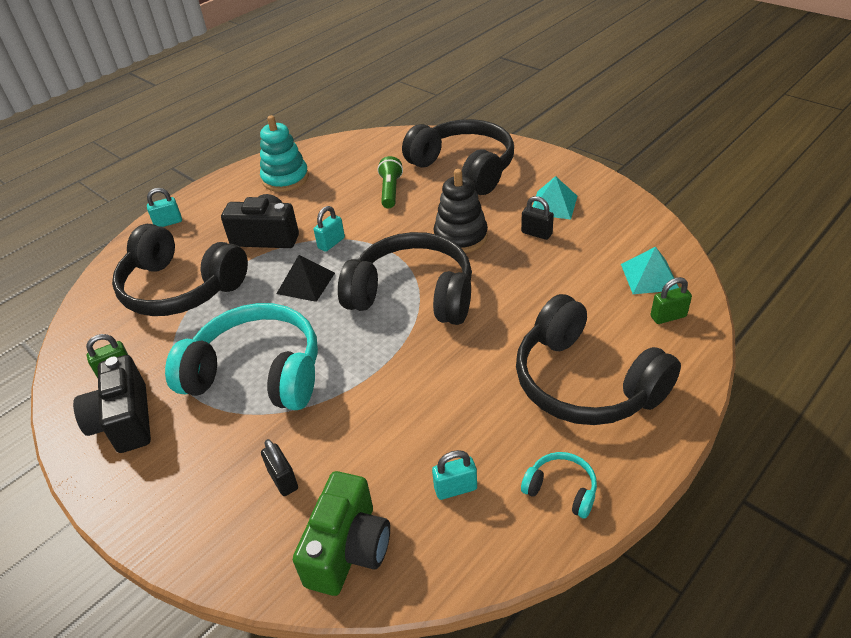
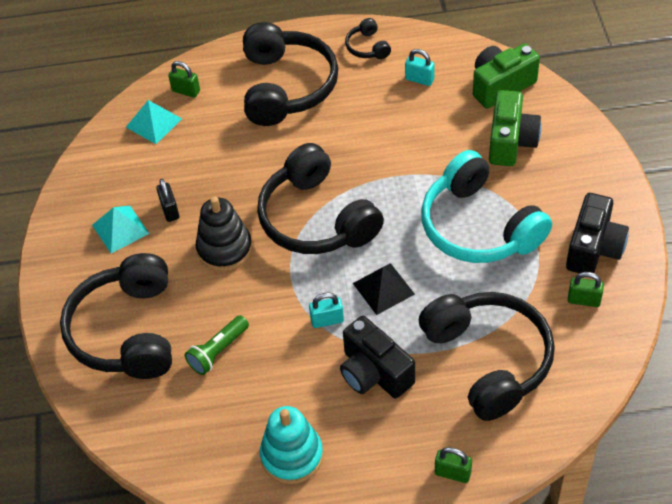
camera: 140 degrees left, 10 degrees up
turquoise padlock [147,188,182,227] -> green padlock [435,447,472,483]
black padlock [261,439,298,496] -> green camera [489,90,541,166]
turquoise headphones [521,452,597,518] -> black headphones [345,18,391,59]

